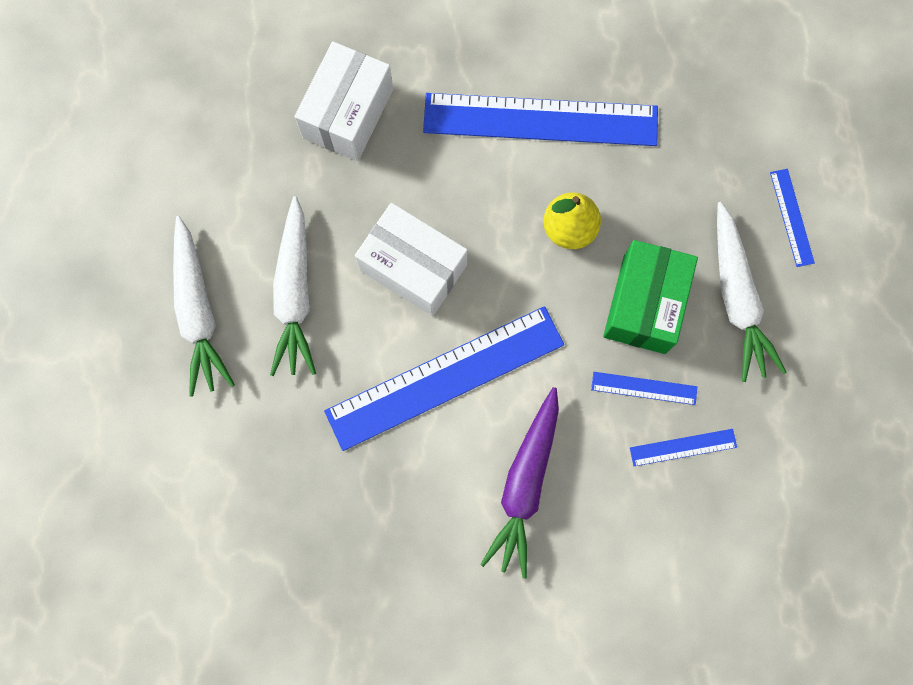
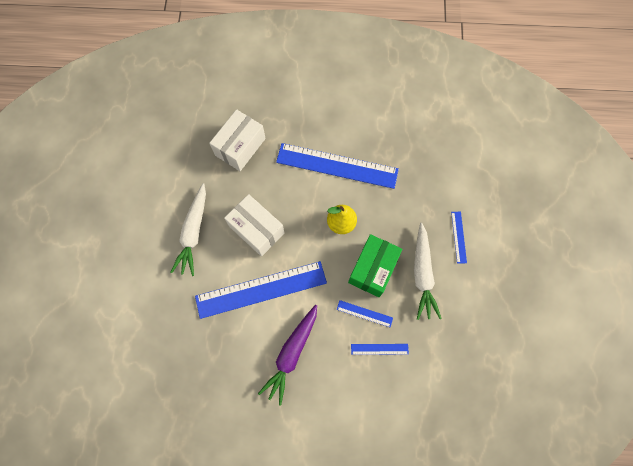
camera: 10 degrees right, 5 degrees down
white carrot [173,216,235,397] -> none

